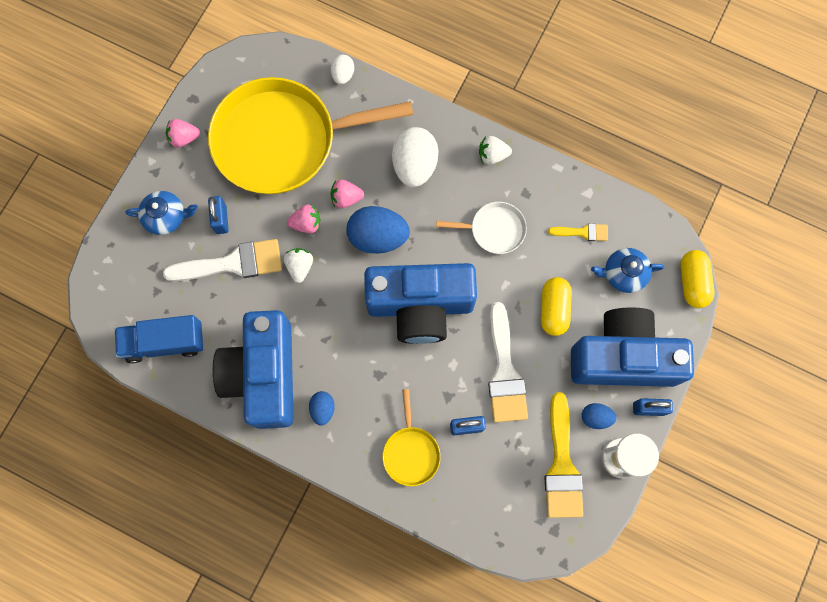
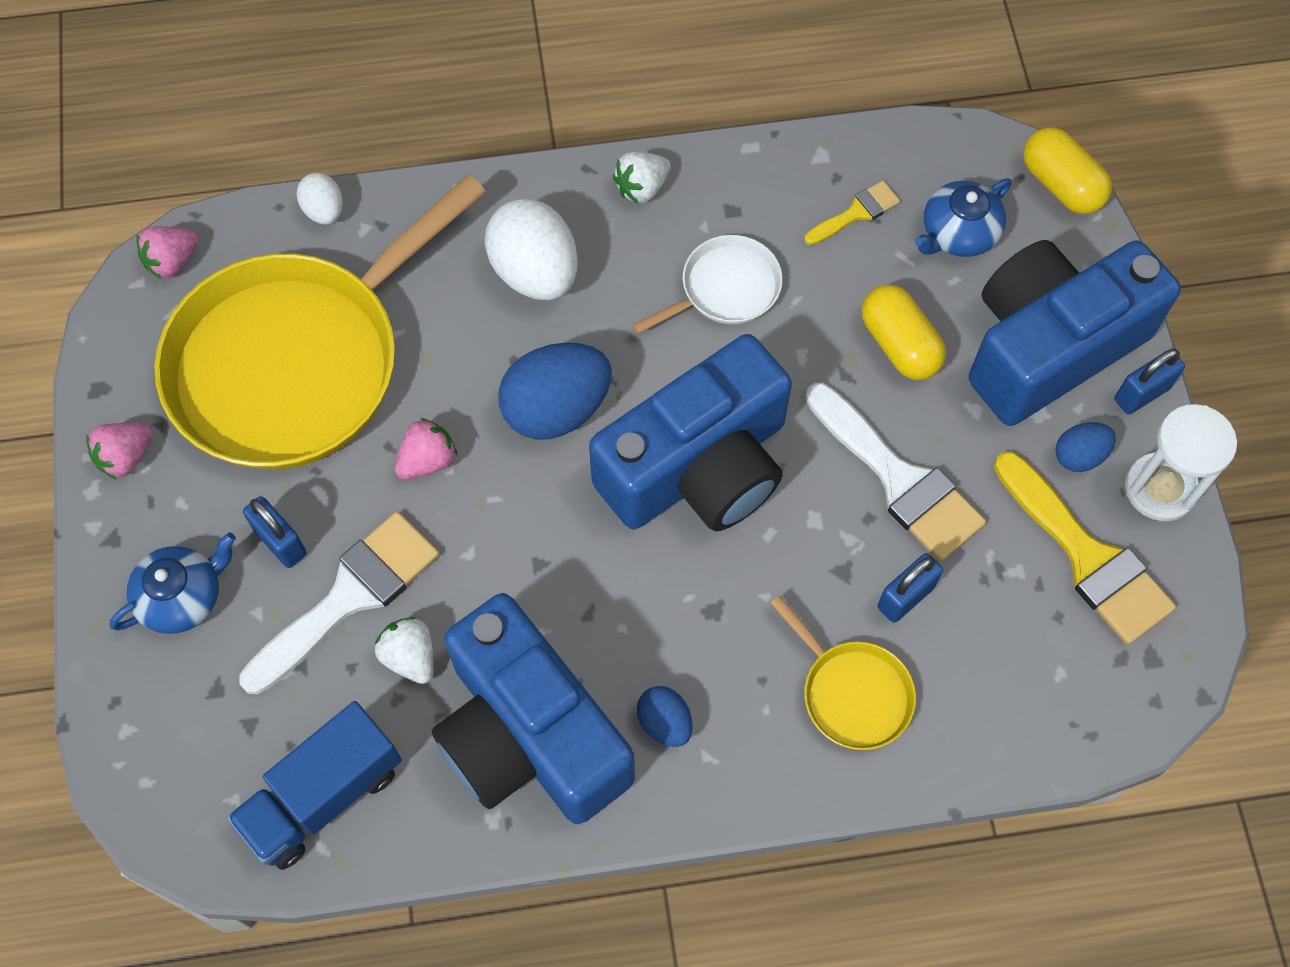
camera: 35 degrees left, 10 degrees down
white strawberry [284,248,313,283] -> white strawberry moved to [375,617,434,684]
pink strawberry [330,179,364,209] -> pink strawberry moved to [136,226,199,279]

